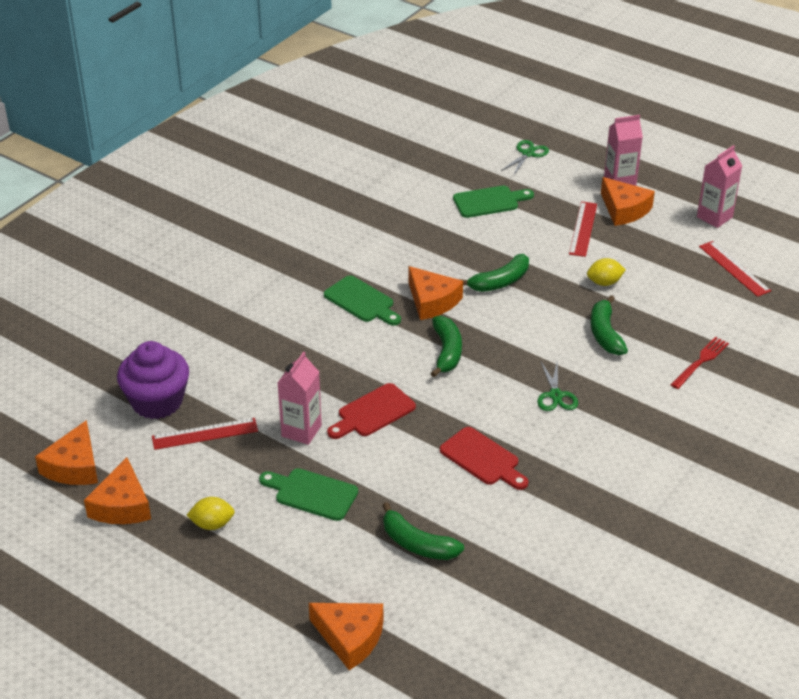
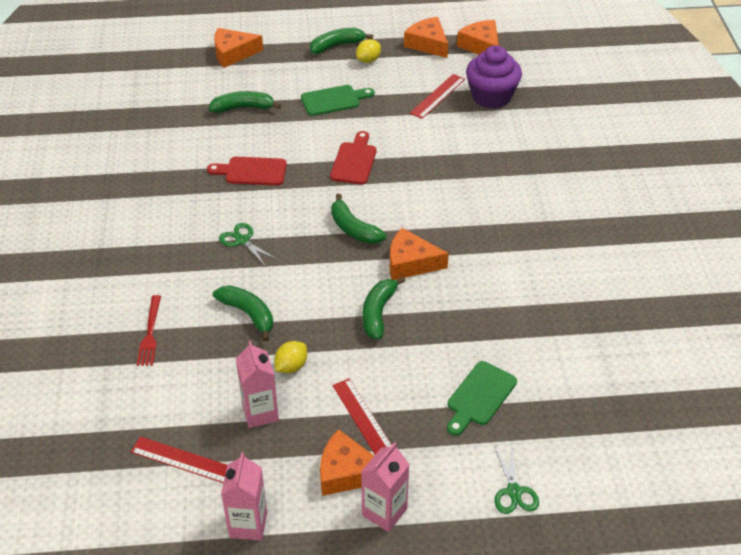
camera: 140 degrees right, 5 degrees up
pink carton [278,351,322,445] -> pink carton moved to [236,341,279,428]
green cutting board [324,275,401,326] -> none
none -> green banana [310,28,373,54]

